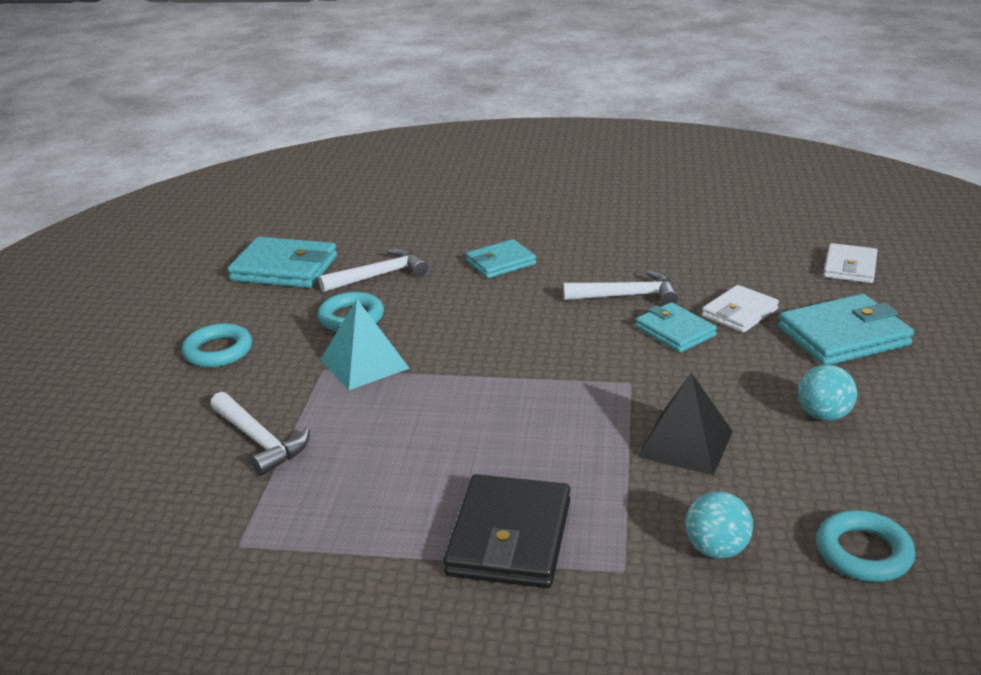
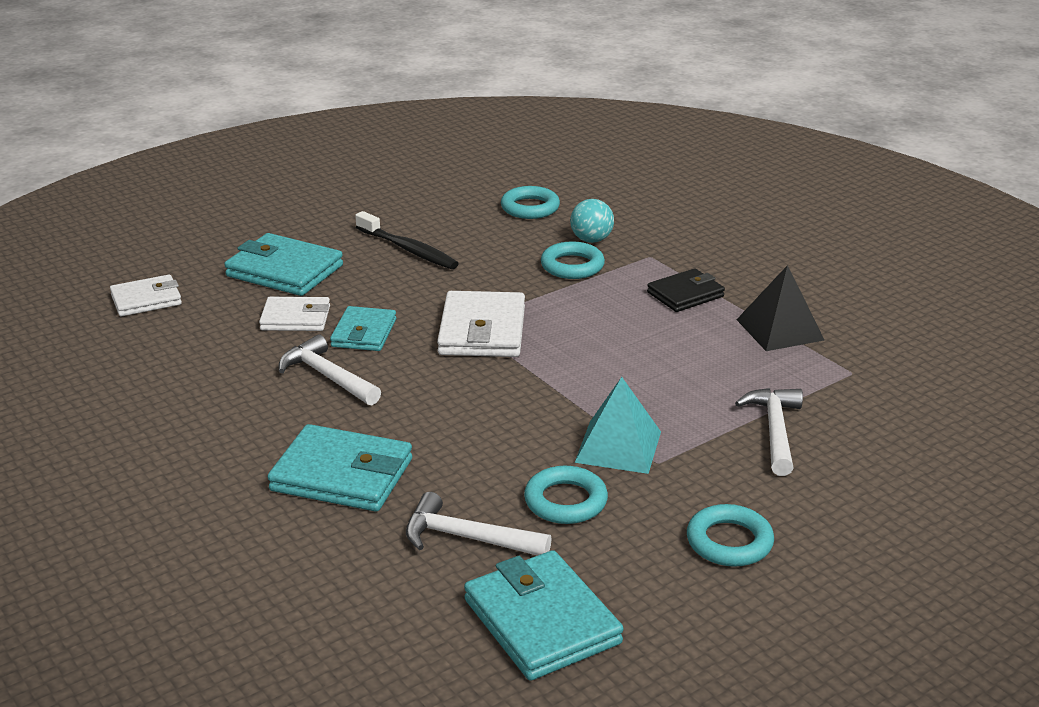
camera: 135 degrees left, 0 degrees up
black wallet [443,474,570,588] -> black wallet [647,268,725,312], size x0.64
turquoise wallet [466,239,536,278] -> turquoise wallet [268,424,412,512], size x1.56
black pyramid [638,373,733,476] -> black pyramid moved to [736,265,824,351]
turquoise ball [798,365,857,421] -> black toothbrush [355,211,459,269]
none -> white wallet [437,291,525,357]
none -> turquoise ring [541,241,605,279]

